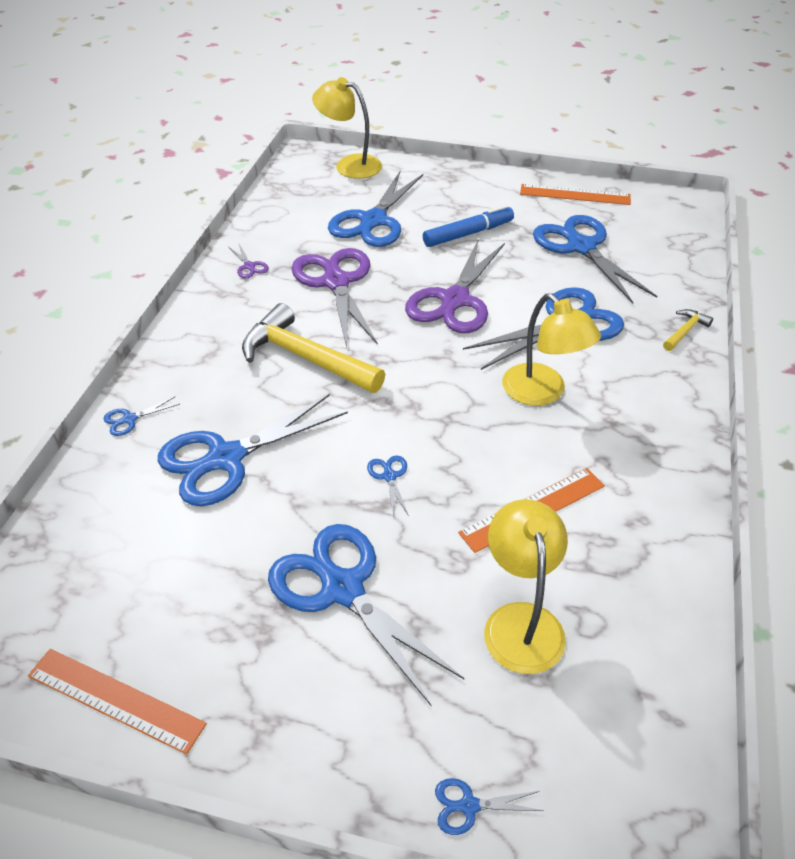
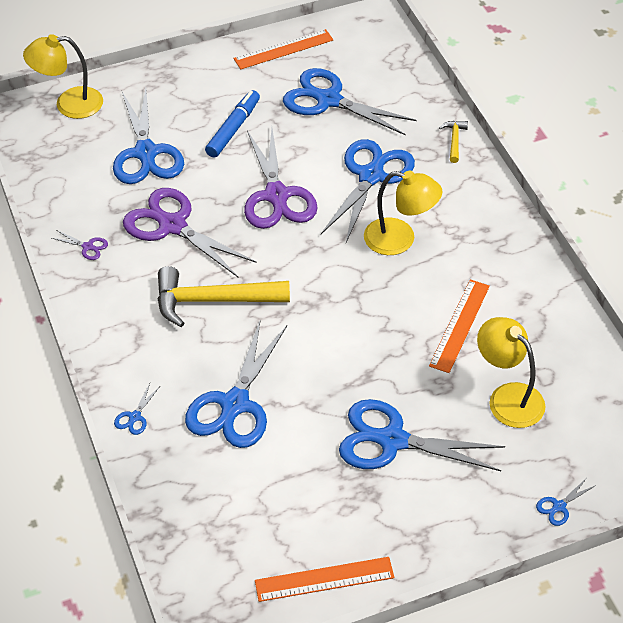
camera: 35 degrees left, 5 degrees up
blue scissors [367,455,409,517] -> none

